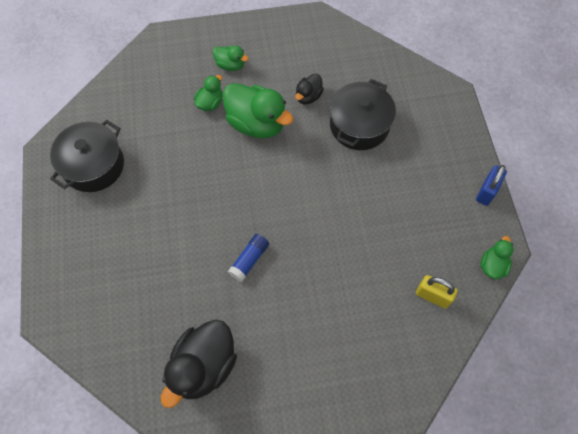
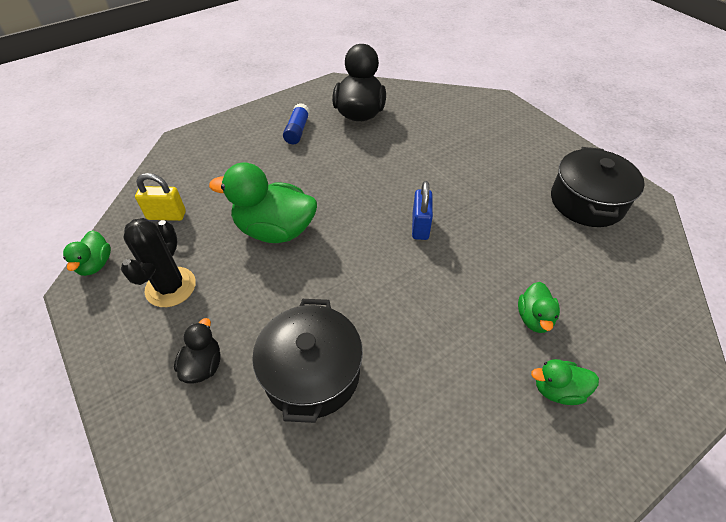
camera: 155 degrees right, 15 degrees down
green duck [223,83,293,138] -> green duck moved to [209,162,317,243]
blue glue stick [228,234,269,282] -> blue glue stick moved to [283,103,310,144]
black duck [295,73,324,104] -> black duck moved to [174,318,221,383]
blue padlock [476,165,507,206] -> blue padlock moved to [412,181,433,240]
none -> black cactus [121,218,196,307]

